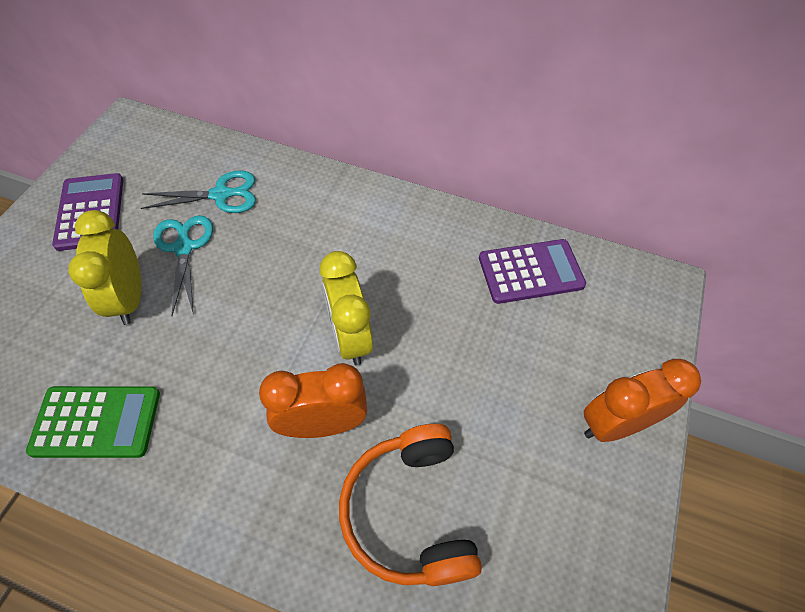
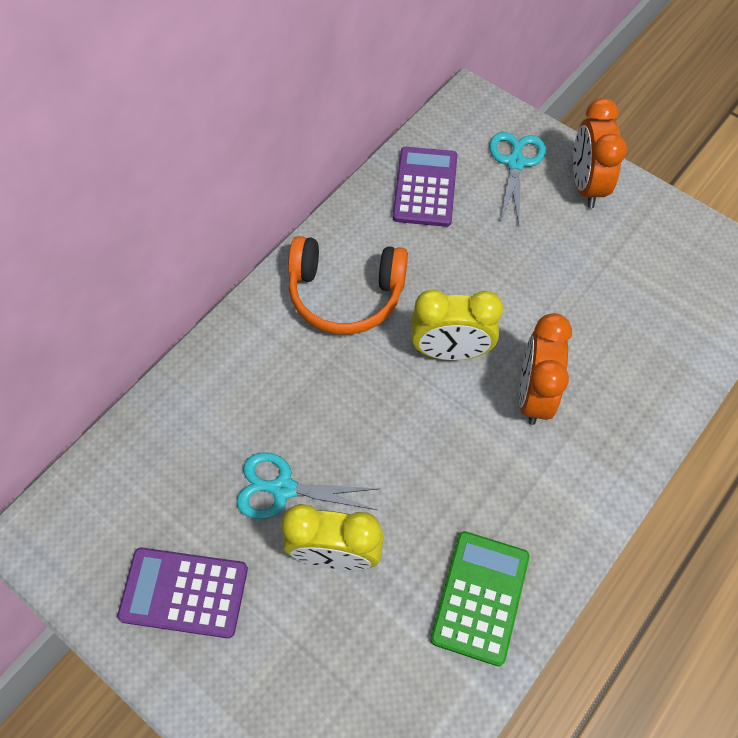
camera: 70 degrees left, 5 degrees up
turquoise scissors [141,171,256,213] -> turquoise scissors moved to [489,132,546,224]
orange headphones [339,424,482,586] -> orange headphones moved to [288,236,408,335]

